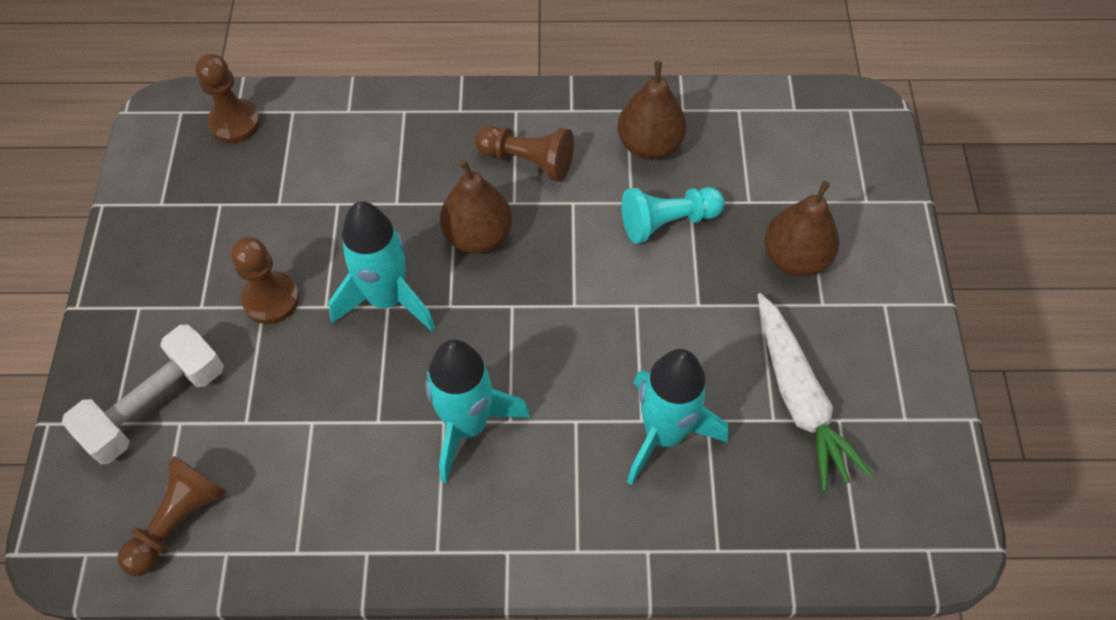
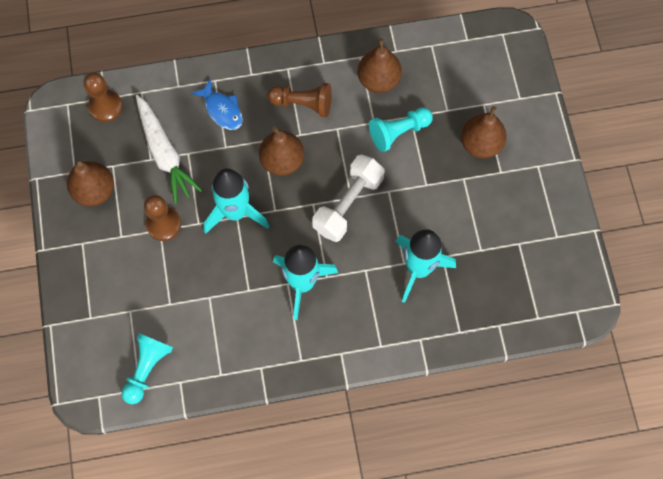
camera: 10 degrees left, 10 degrees up
white dumbbell [62,325,224,464] -> white dumbbell moved to [312,154,385,242]
brown pawn [118,456,227,576] -> turquoise pawn [121,333,173,404]
white carrot [757,293,872,491] -> white carrot moved to [136,95,202,204]
none -> brown pear [67,161,114,206]
none -> blue fish [191,79,243,130]

